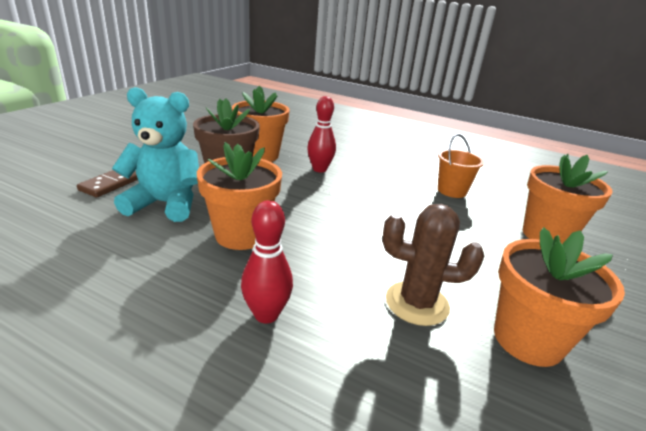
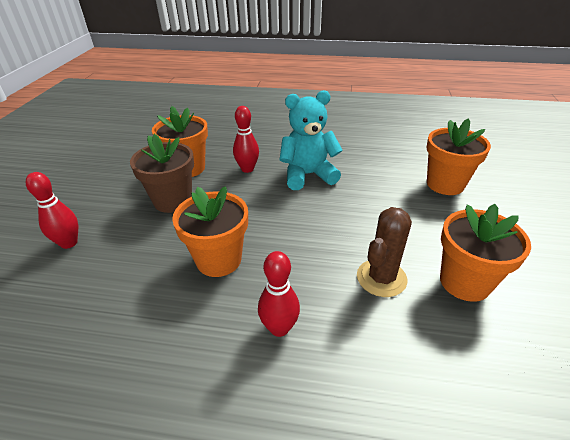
camera: 15 degrees left, 10 degrees up
brown domino [77,170,138,198] -> red bowling pin [26,172,78,249]
turquoise teddy bear [112,87,199,222] -> turquoise teddy bear moved to [279,90,343,190]
brown cactus [382,204,484,326] -> brown cactus turned 45 degrees counterclockwise [357,207,412,297]
orange bucket [438,134,484,198] -> none

